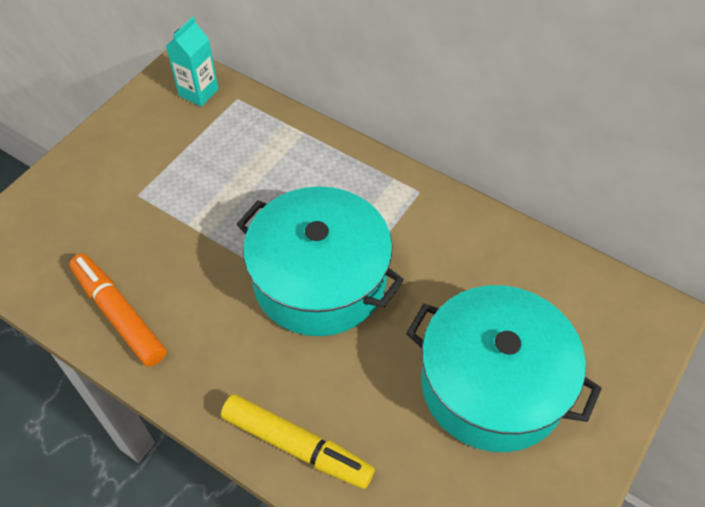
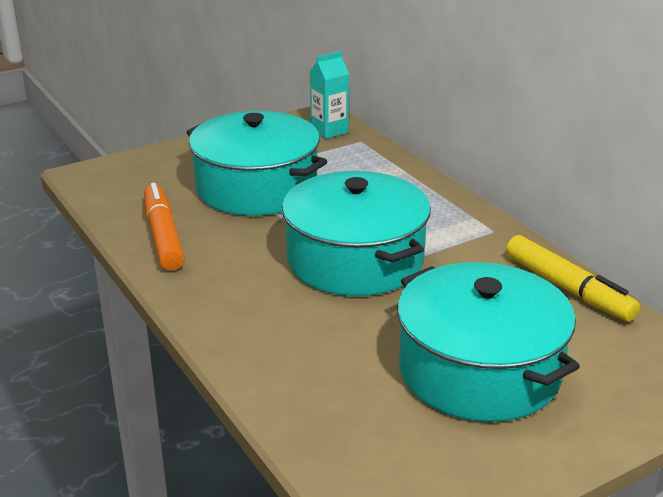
camera: 25 degrees right, 25 degrees down
yellow marker [221,394,375,489] -> yellow marker moved to [506,235,640,322]
none -> turquoise pot [187,111,327,216]

